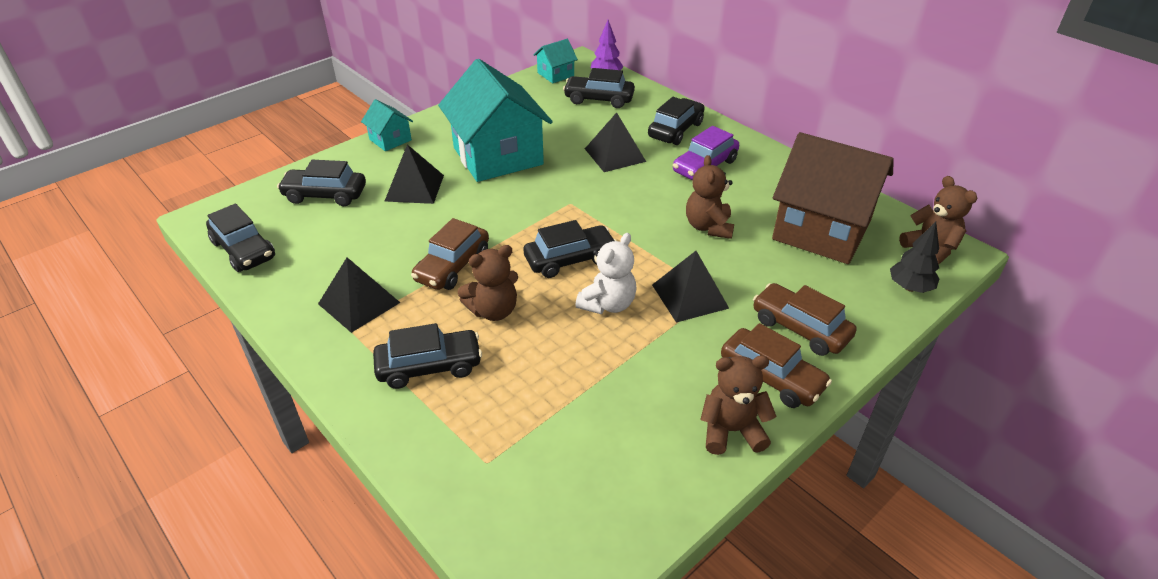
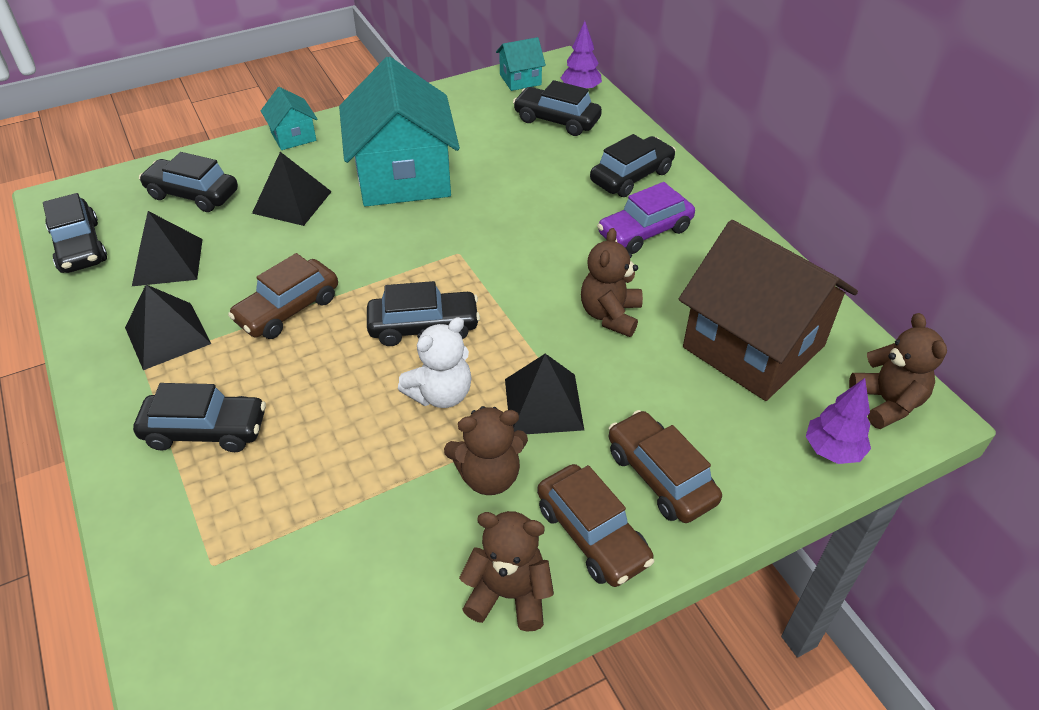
camera: 15 degrees right, 5 degrees up
brown teddy bear [458,245,518,321] -> brown teddy bear moved to [444,406,528,495]
black pyramid [585,112,646,172] -> black pyramid moved to [132,211,203,286]
black tree [890,222,939,293] -> purple tree [806,378,871,464]

